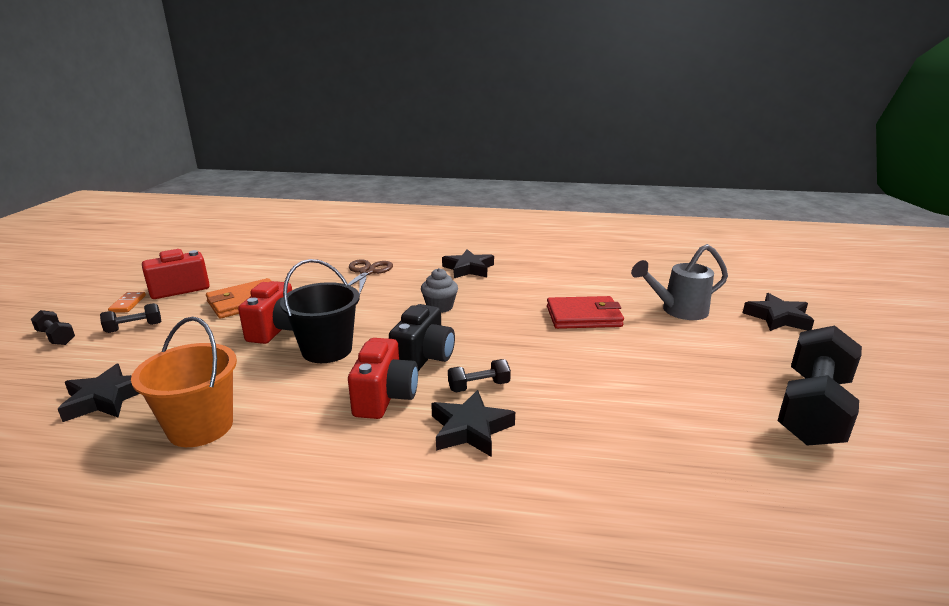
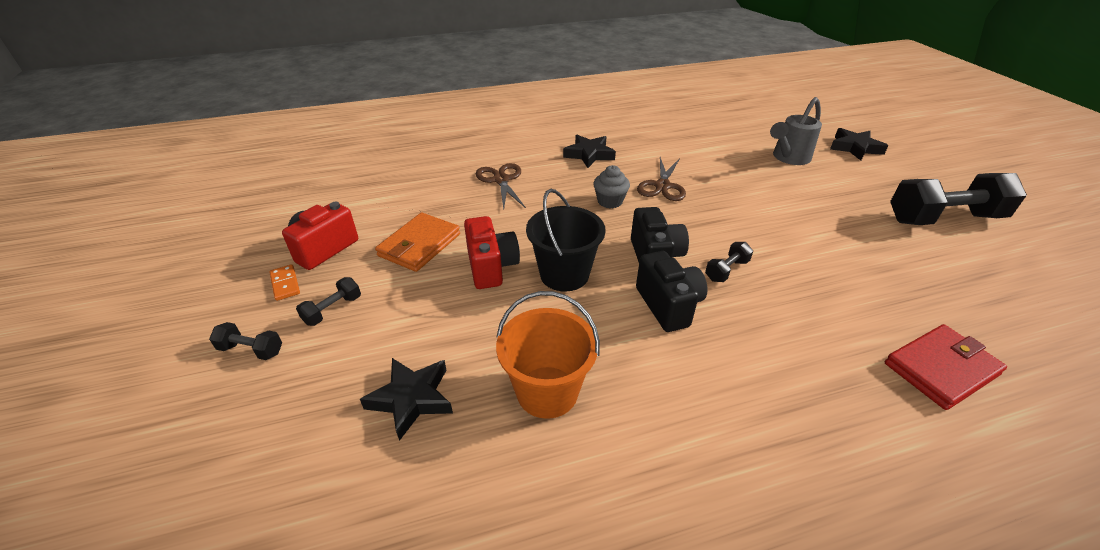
camera: 25 degrees left, 15 degrees up
red camera [348,338,418,419] -> black camera [636,251,707,332]
black star [431,390,515,457] -> none
red wallet [547,296,624,329] -> red wallet moved to [885,324,1007,410]
black dumbbell [778,326,862,446] -> black dumbbell turned 75 degrees clockwise [890,173,1027,225]
none -> brown scissors [637,157,686,201]

